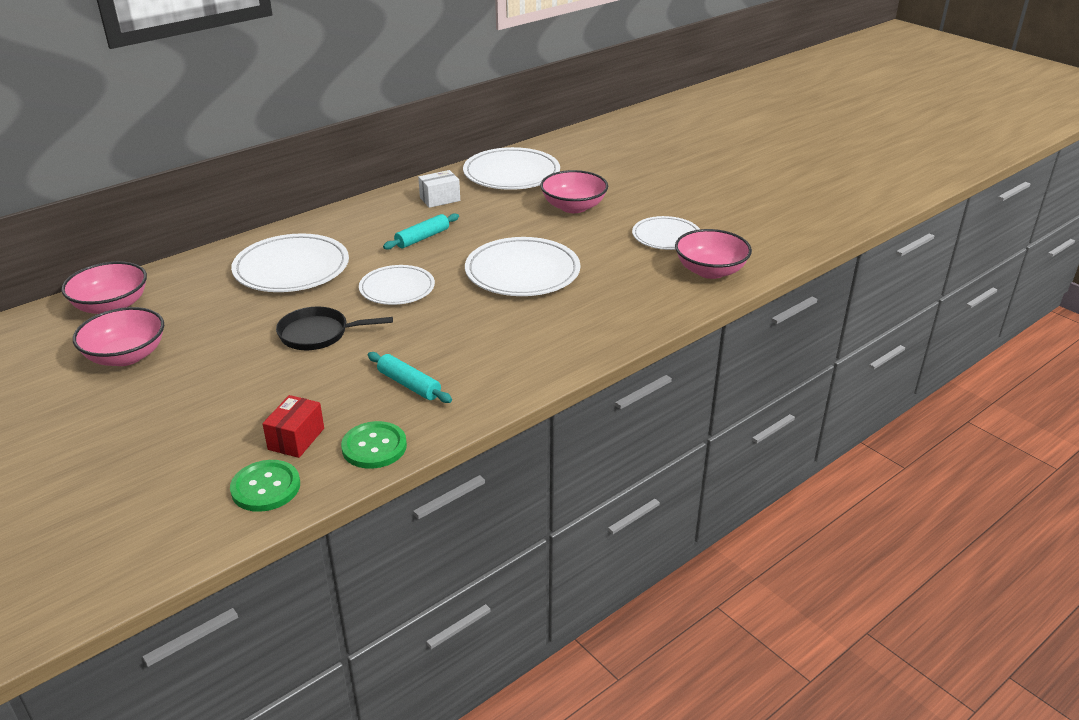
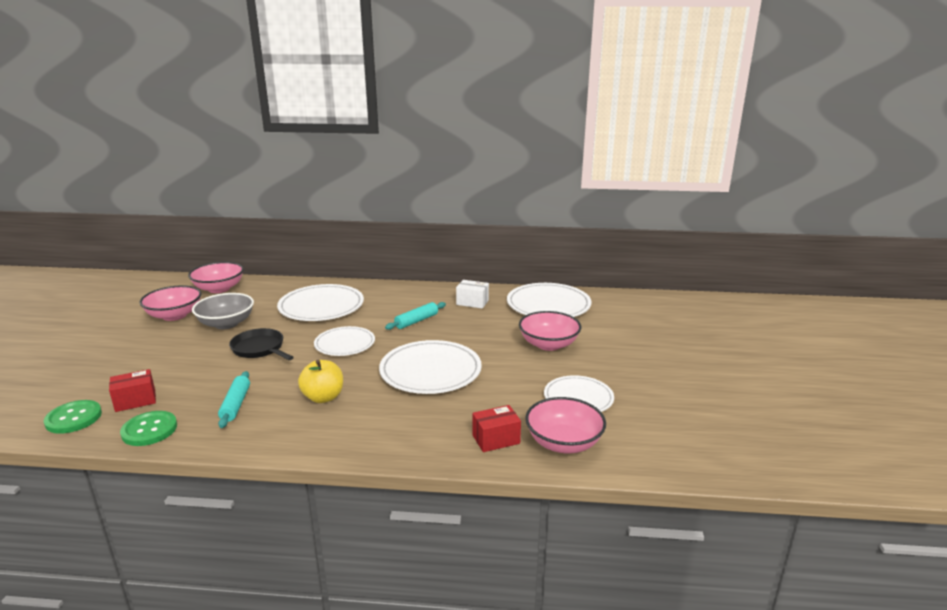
camera: 45 degrees right, 10 degrees down
turquoise rolling pin [383,213,459,250] -> turquoise rolling pin turned 45 degrees counterclockwise [385,302,446,330]
none -> grey bowl [192,293,254,329]
none -> yellow apple [298,359,343,403]
none -> red box [473,405,521,452]

